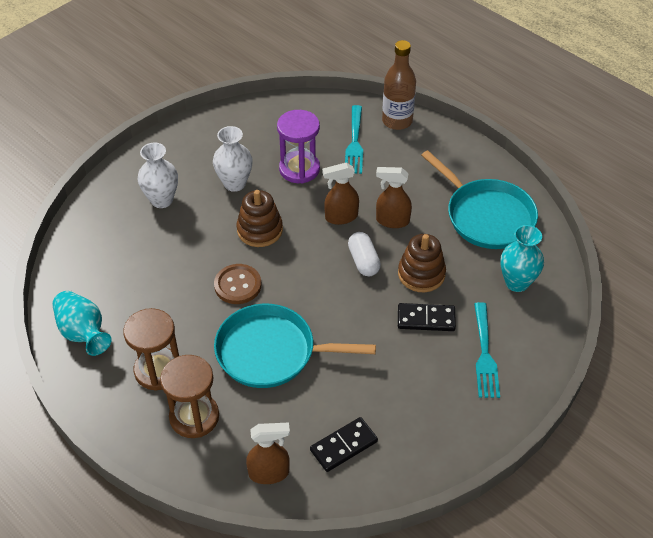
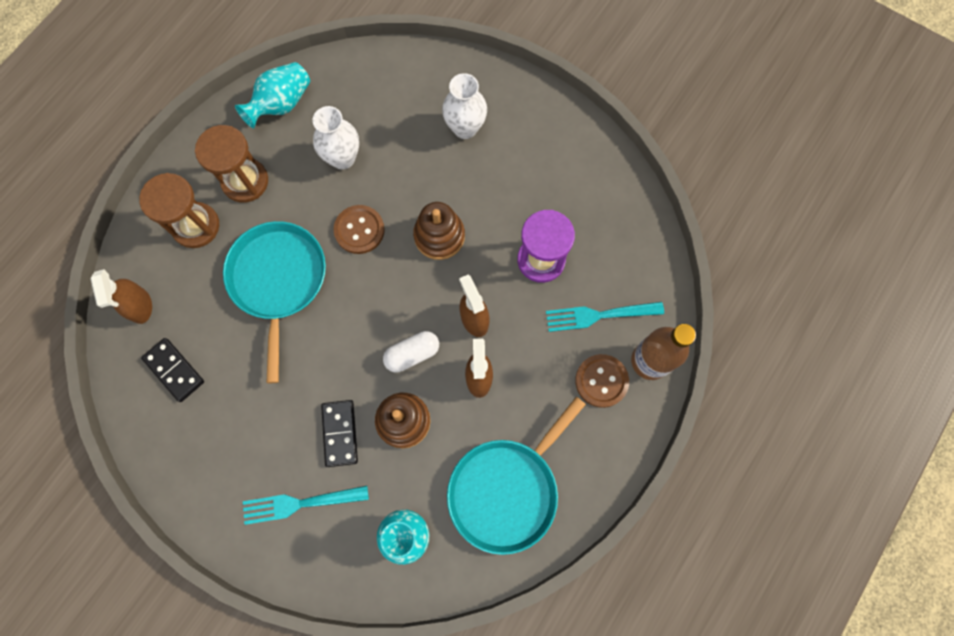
camera: 80 degrees right, 25 degrees up
white vase [213,126,253,192] -> white vase moved to [313,106,359,170]
none -> brown button [575,354,629,408]

